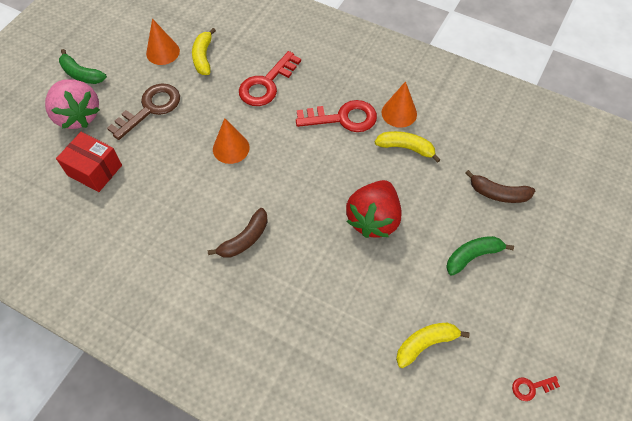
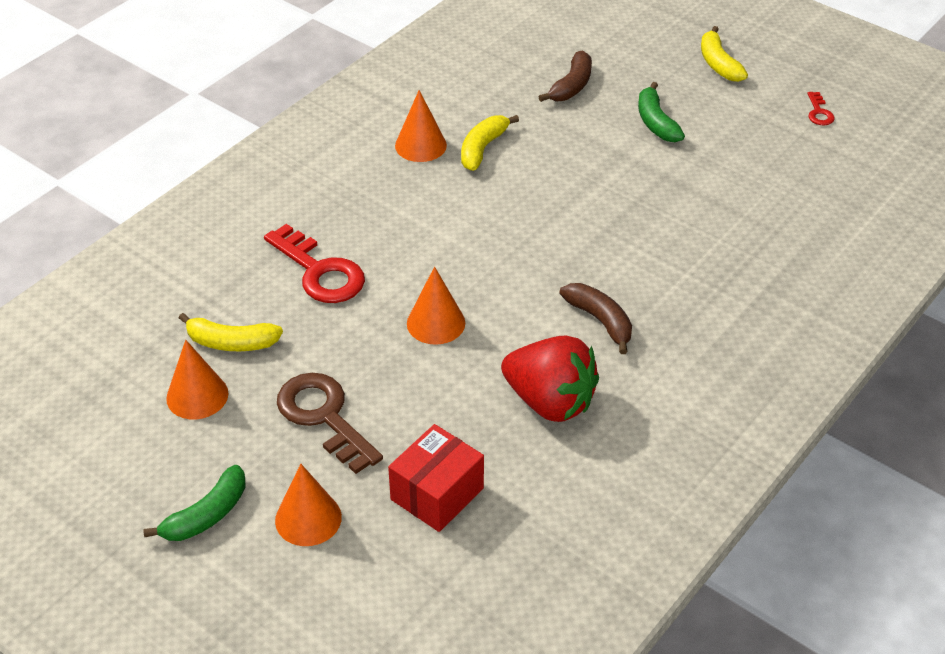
camera: 80 degrees left, 15 degrees down
pink strawberry [45,79,100,129] -> orange cone [275,464,342,546]
red key [296,100,377,132] -> none
red strawberry [346,180,402,238] -> red strawberry moved to [501,336,599,422]
yellow banana [396,323,470,368] -> yellow banana moved to [701,26,748,82]

